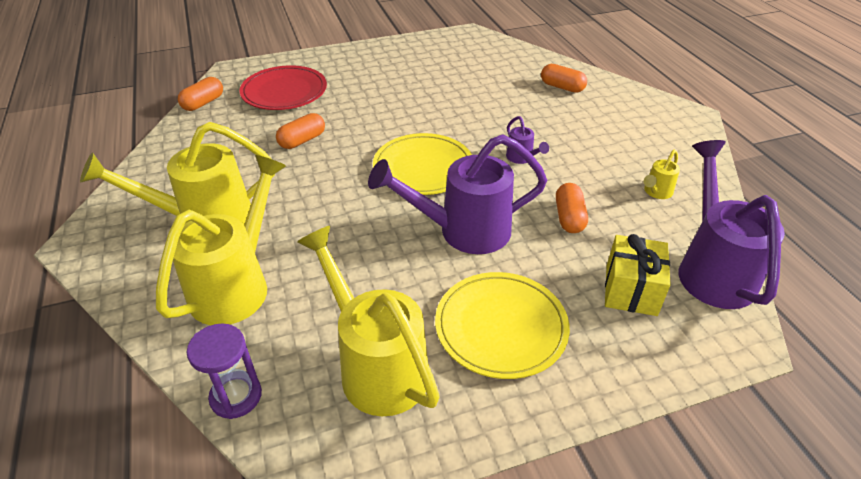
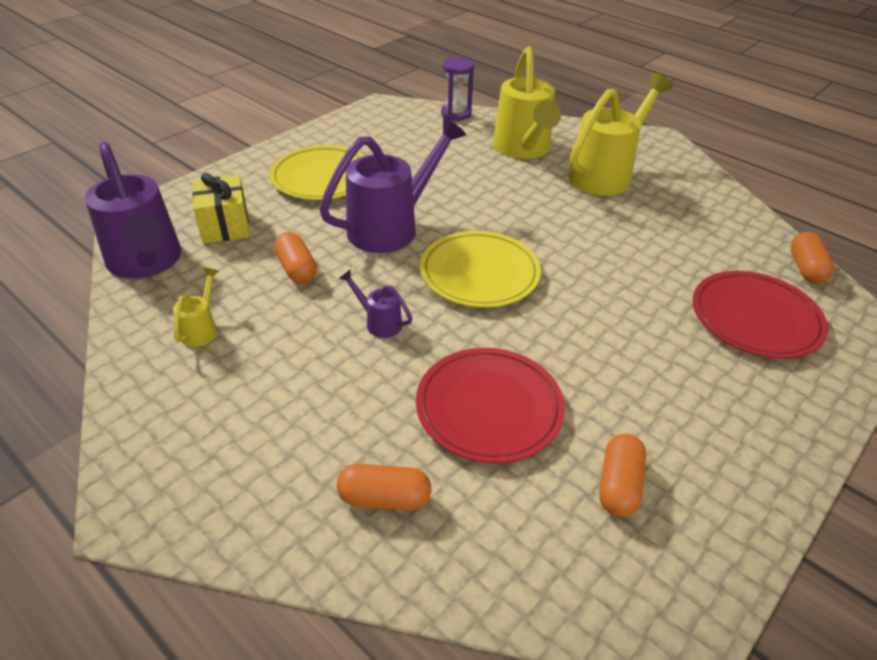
camera: 150 degrees right, 0 degrees up
orange capsule [276,113,325,149] -> orange capsule moved to [599,434,647,517]
yellow watering can [297,226,440,416] -> none
none -> red plate [416,348,565,463]

